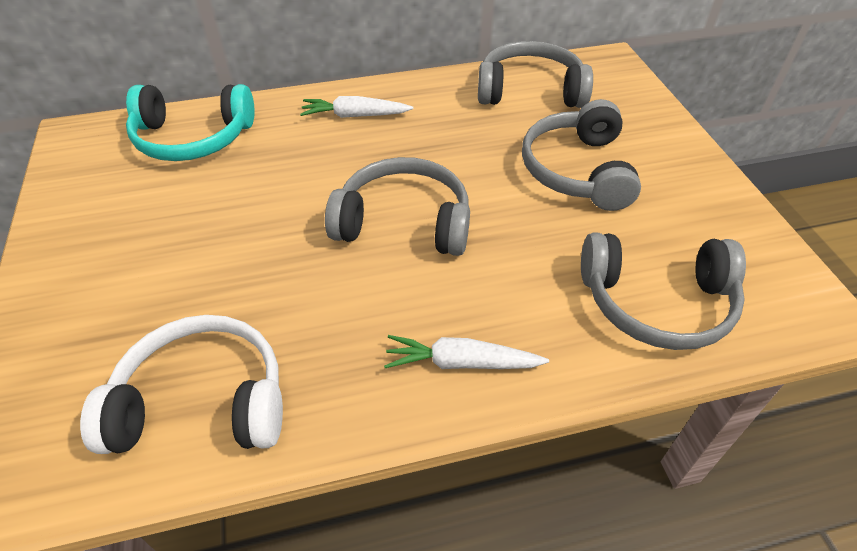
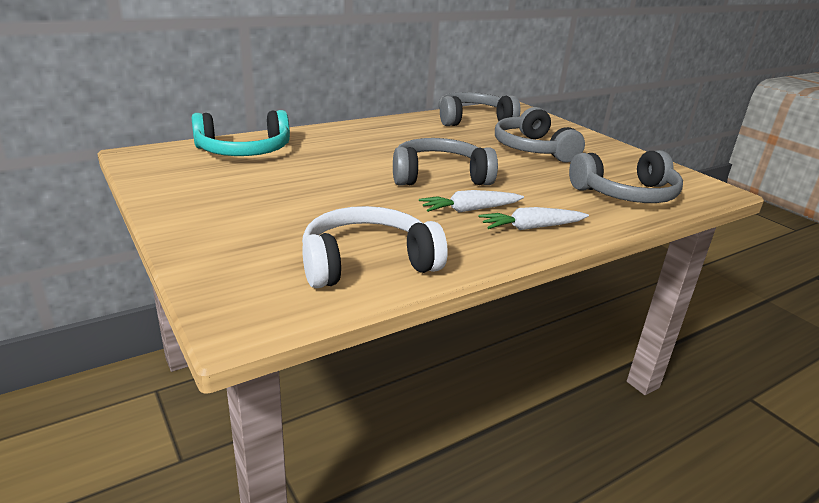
camera: 20 degrees left, 20 degrees down
white carrot [300,96,413,118] -> white carrot moved to [419,190,524,212]

